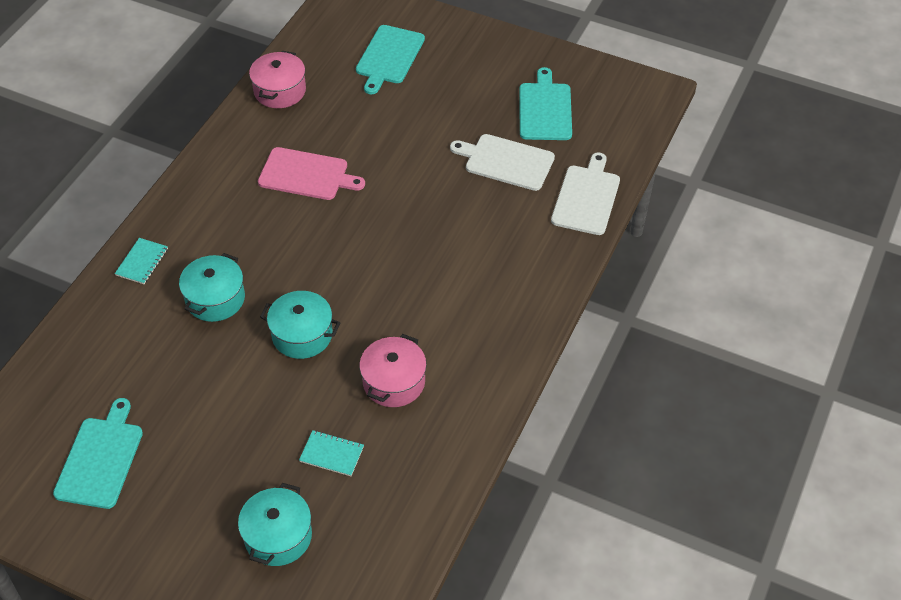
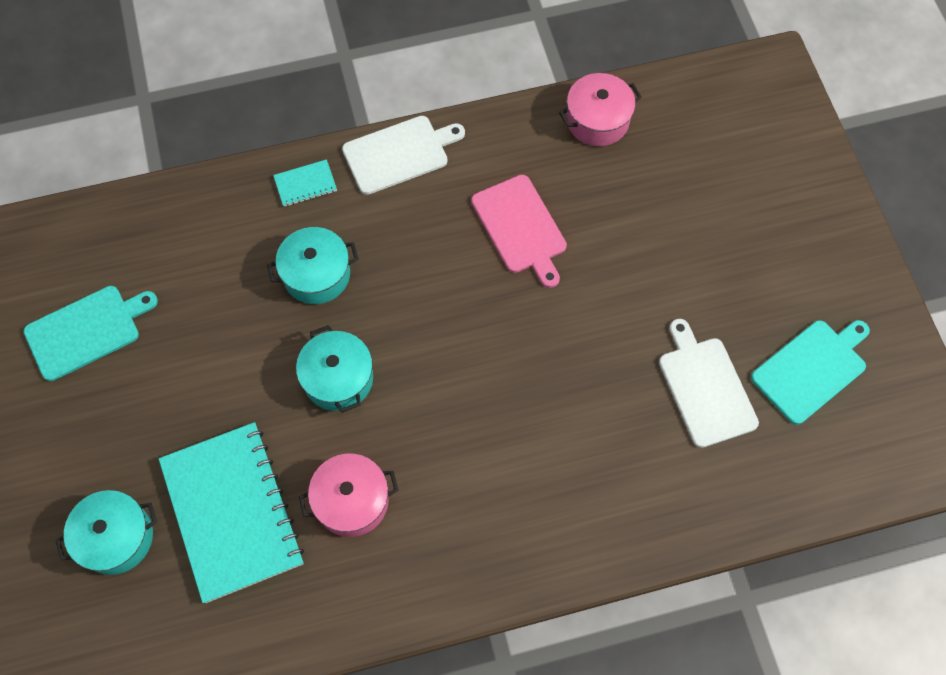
camera: 50 degrees right, 15 degrees up
turquoise notebook [299,430,364,476] -> turquoise notebook [159,422,304,603], size x2.45
turquoise cutting board [356,25,425,94] -> none
white cutting board [551,152,620,235] -> white cutting board moved to [342,116,465,195]

